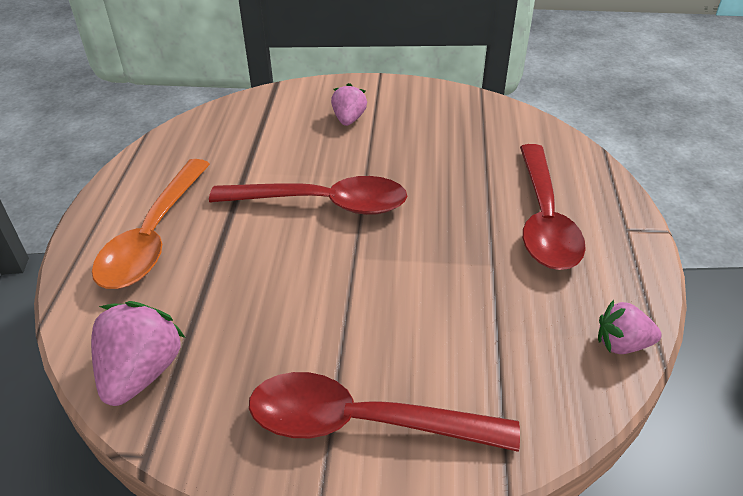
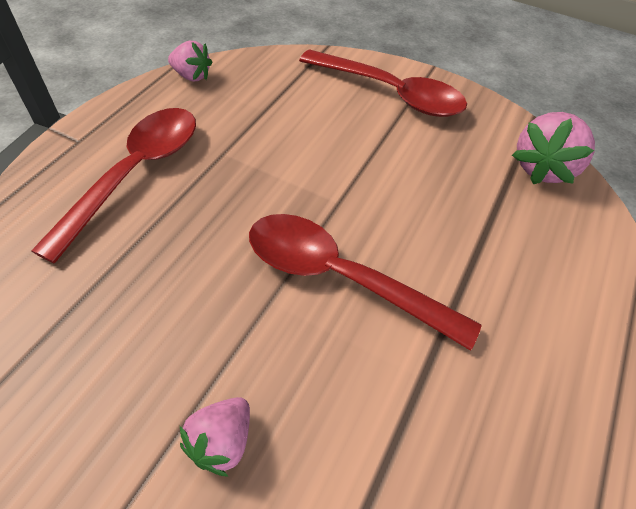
camera: 160 degrees left, 10 degrees up
orange spoon [92,159,210,289] -> none

